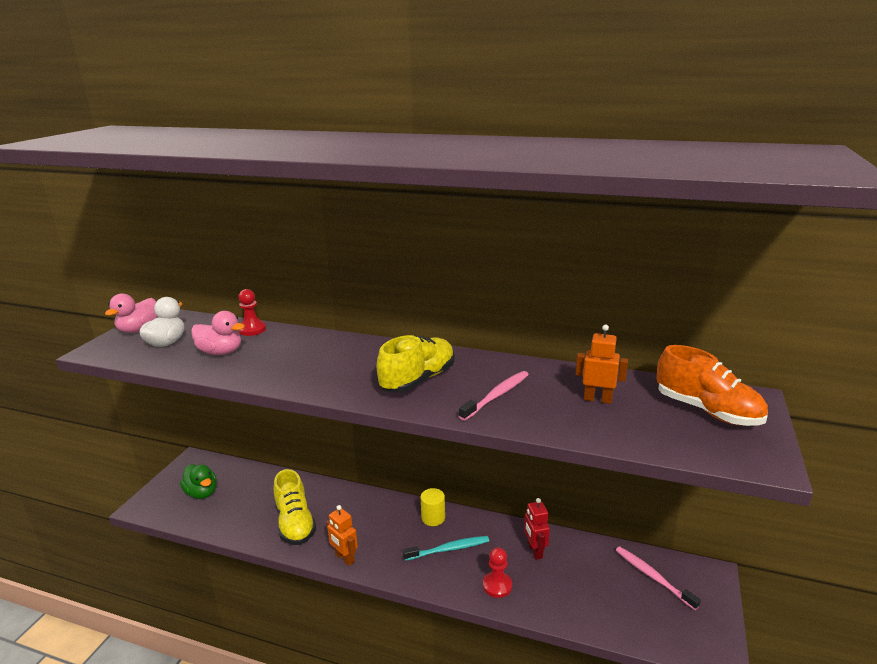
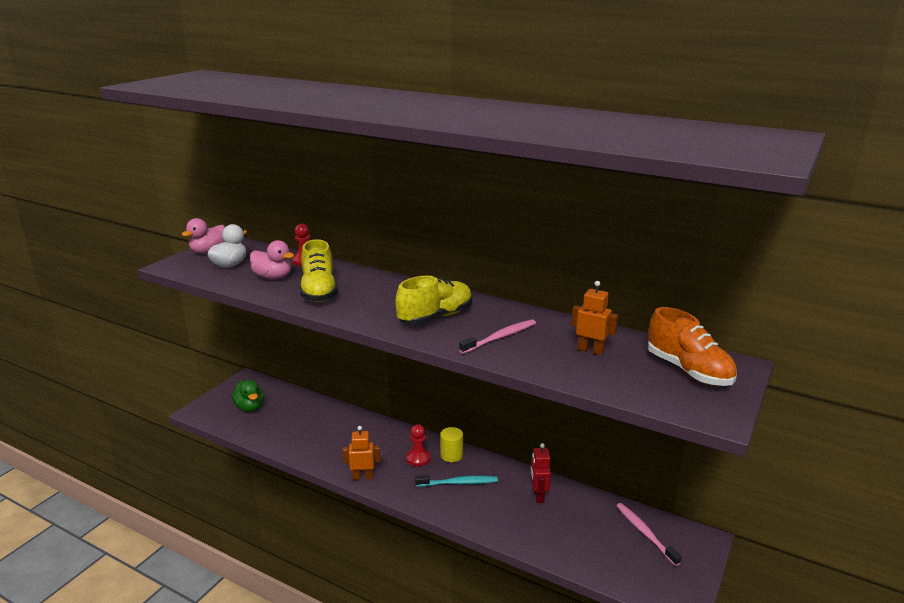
camera: 10 degrees right, 0 degrees up
yellow shoe [274,469,316,545] -> yellow shoe moved to [300,239,338,302]
orange robot [326,505,358,566] -> orange robot turned 120 degrees clockwise [343,426,380,480]
red pawn [483,547,512,598] -> red pawn moved to [406,424,431,466]

